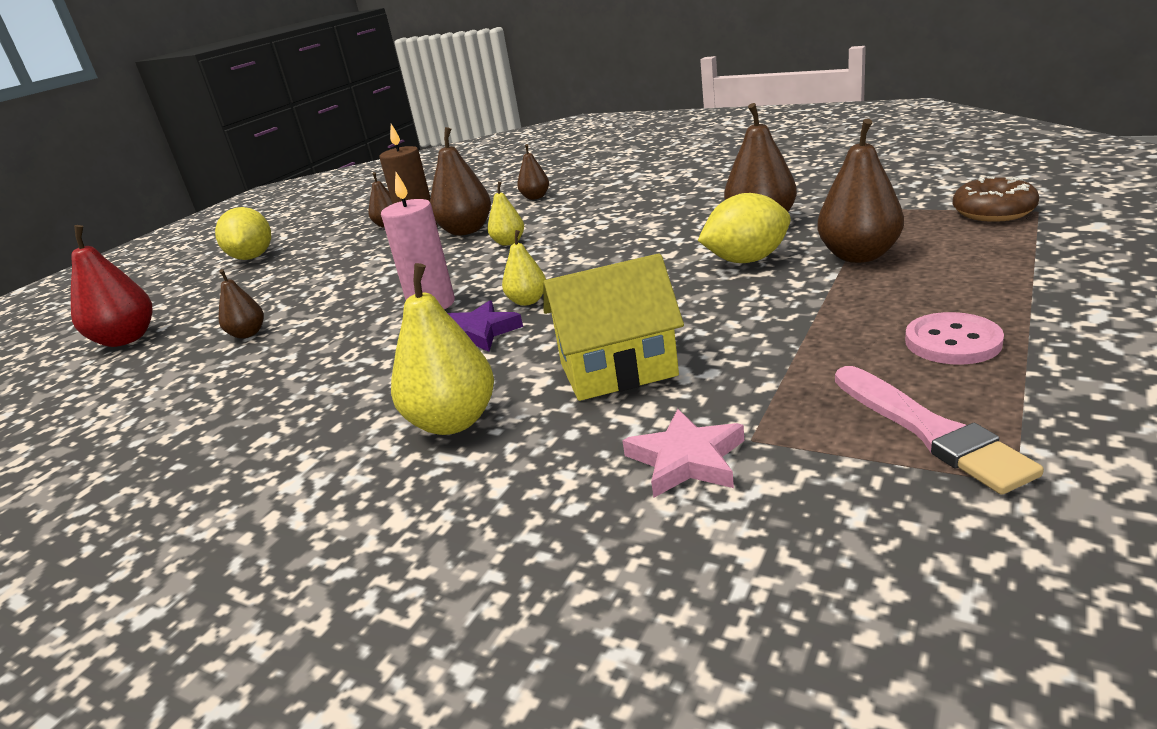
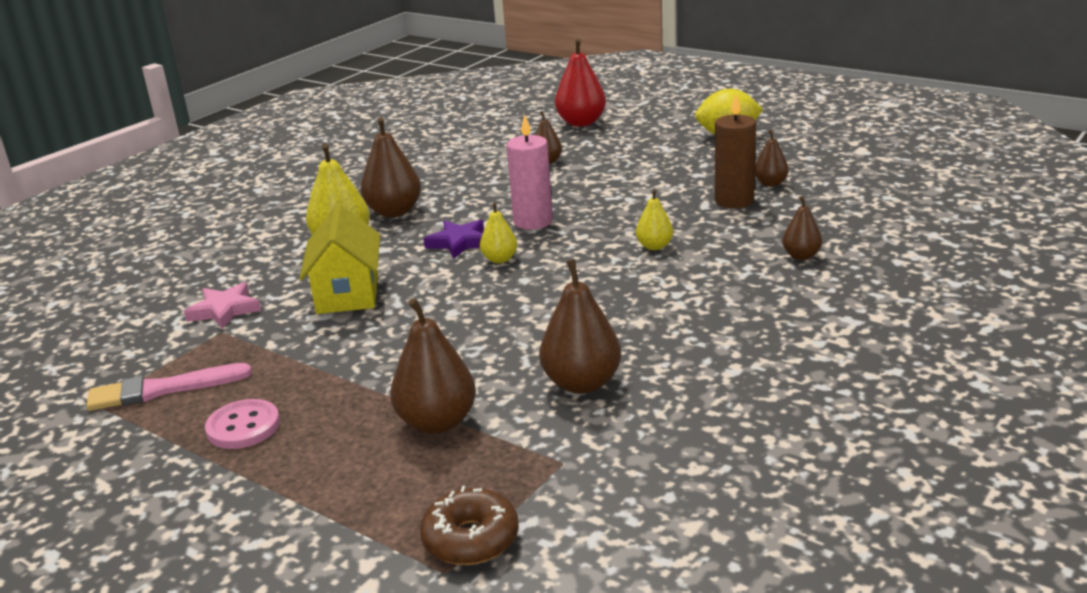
camera: 95 degrees right, 0 degrees up
brown pear [430,127,491,236] -> brown pear moved to [361,117,421,217]
yellow lemon [698,193,791,263] -> none

